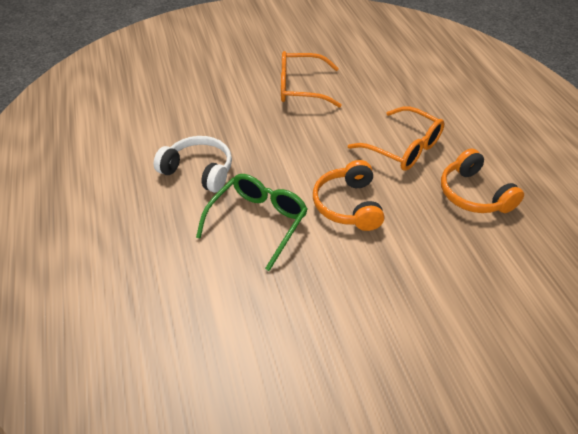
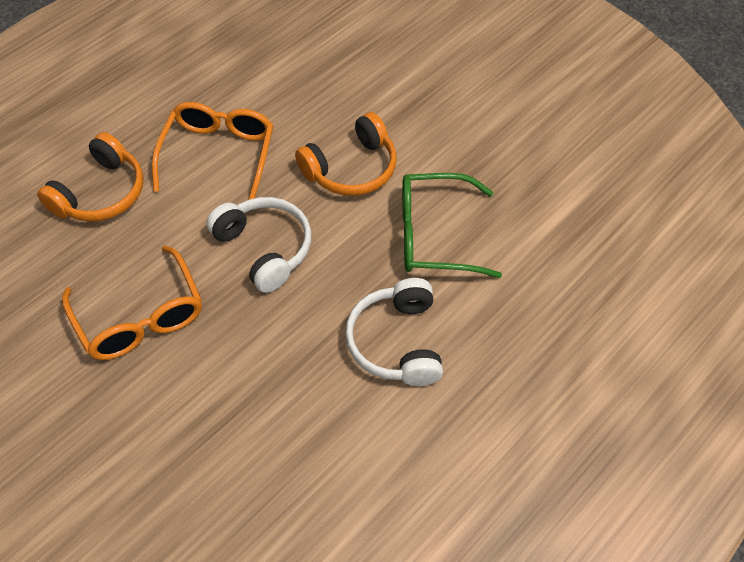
camera: 120 degrees left, 10 degrees up
orange headphones [441,149,524,213] -> orange headphones moved to [37,132,143,222]
none -> white headphones [206,197,312,293]

